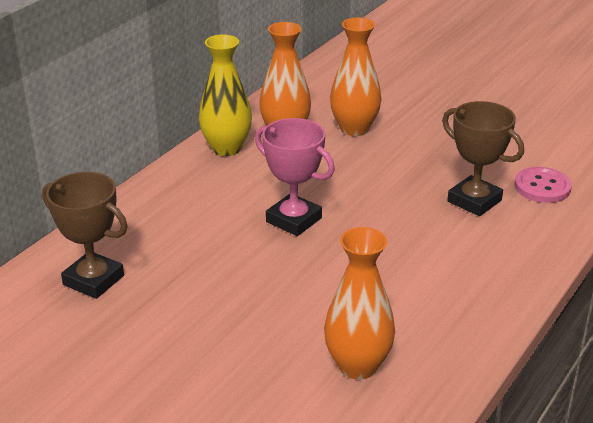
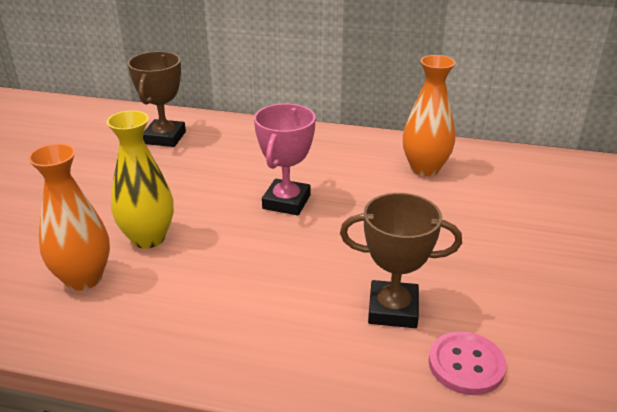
camera: 70 degrees right, 0 degrees up
yellow vase [199,34,252,156] -> yellow vase moved to [106,110,174,248]
orange vase [330,17,382,136] -> none
brown trophy [442,101,524,216] -> brown trophy turned 75 degrees clockwise [340,193,462,328]

